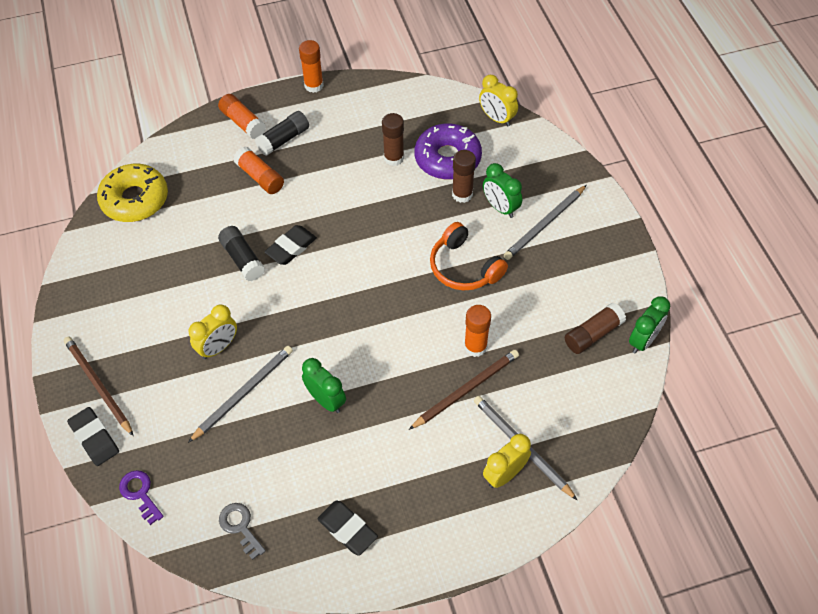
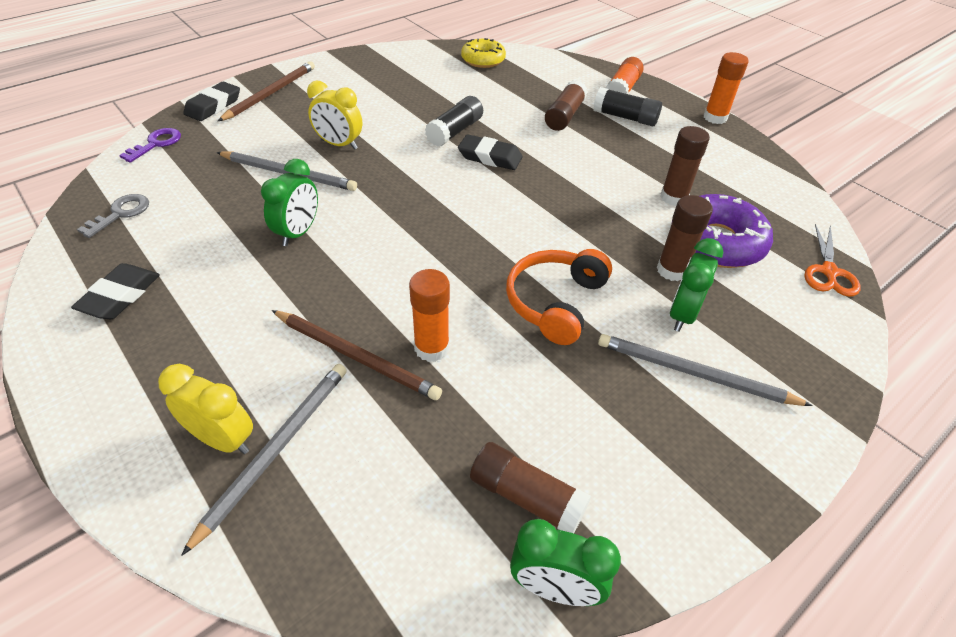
camera: 65 degrees right, 10 degrees down
yellow donut [97,164,168,222] -> yellow donut [461,38,506,68], size x0.65
orange glue stick [233,147,284,194] -> brown glue stick [545,80,588,131]
yellow clock [479,75,518,126] -> orange scissors [804,224,861,297]

